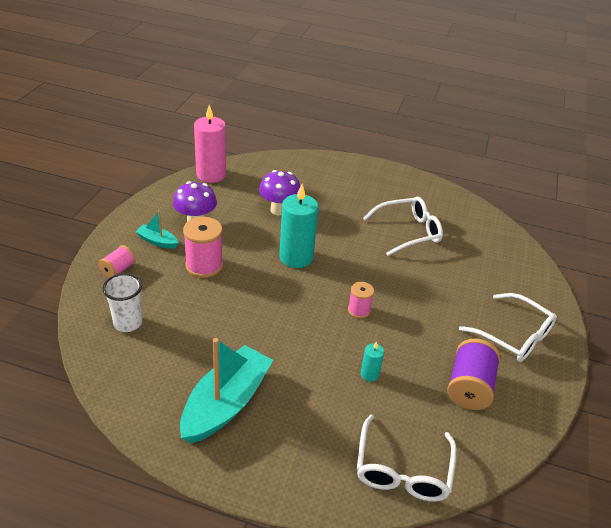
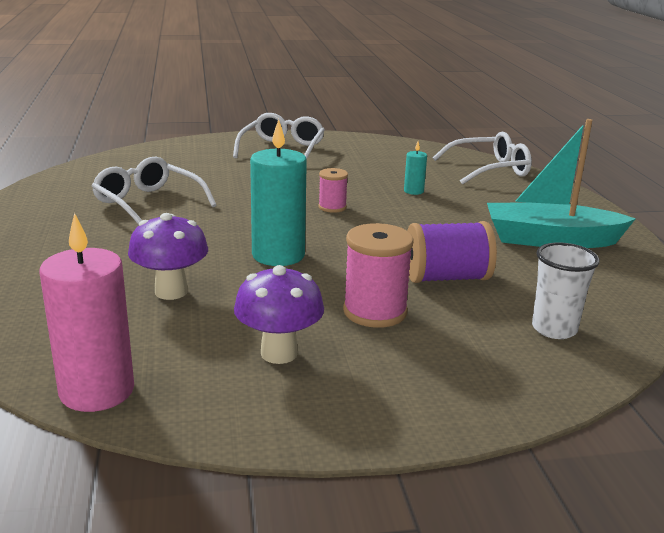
camera: 115 degrees left, 15 degrees down
pink spool [99,245,136,278] -> none
turquoise boat [135,211,179,249] -> none
purple spool [447,339,500,410] -> purple spool moved to [407,221,497,283]

